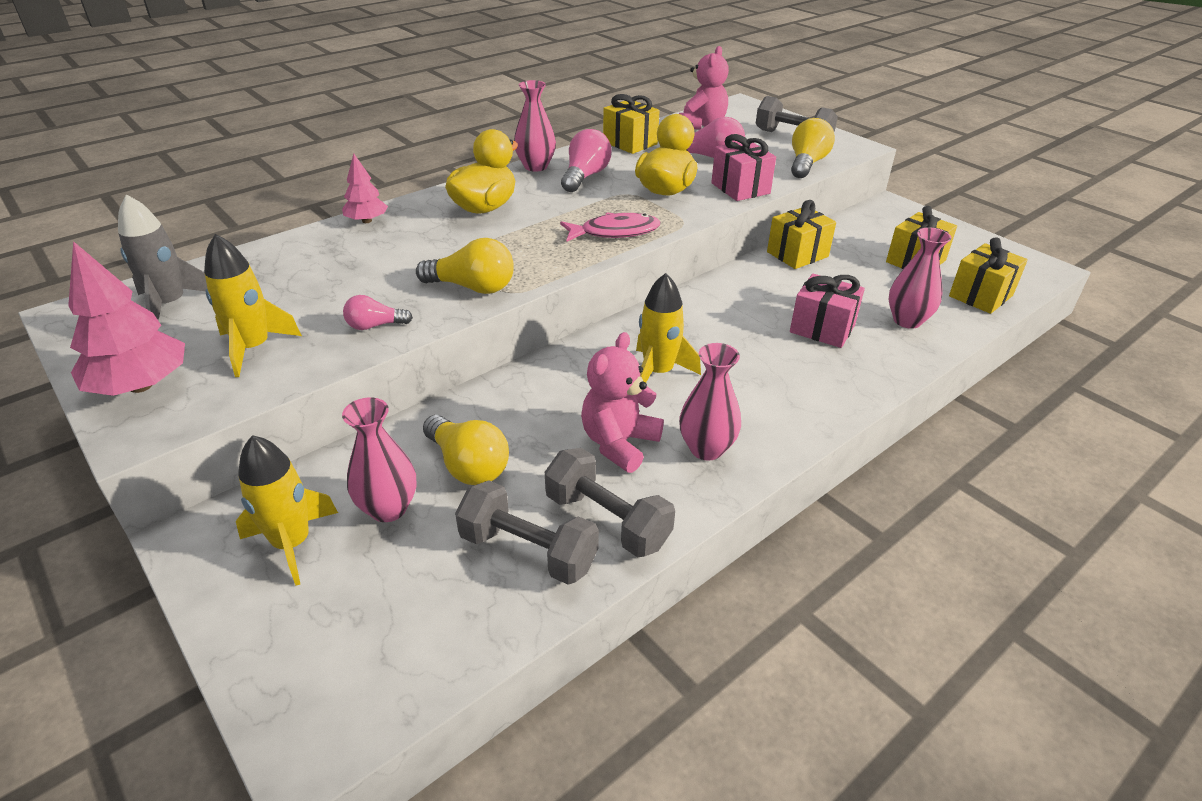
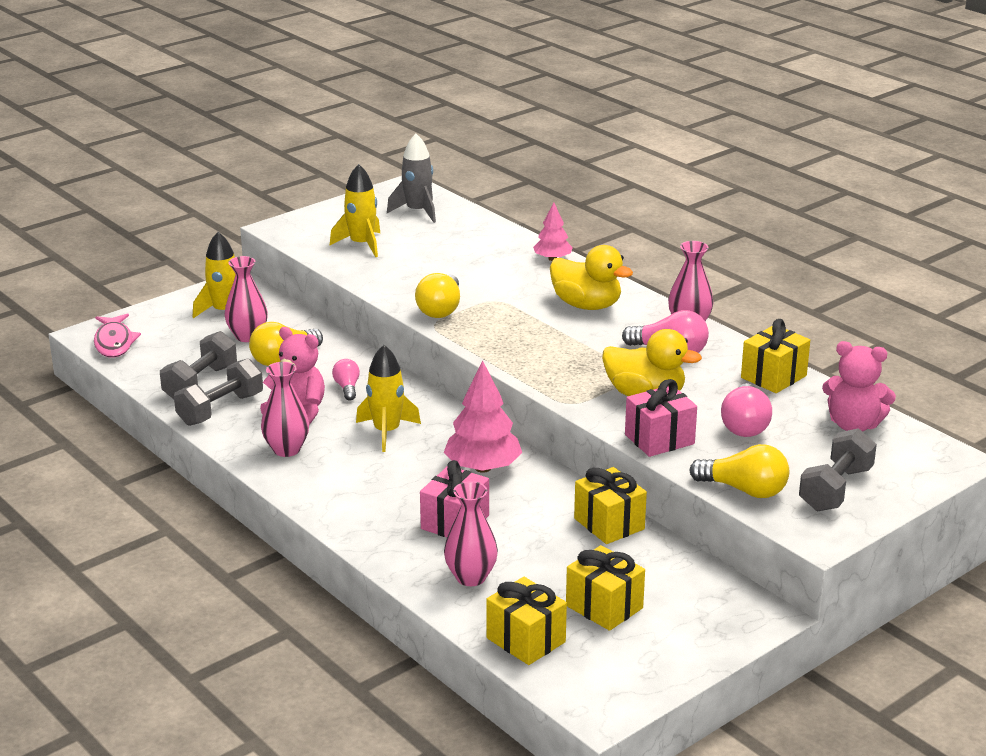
camera: 90 degrees right, 10 degrees down
pink tree [68,241,185,396] -> pink tree moved to [443,361,522,473]
pink light bulb [343,295,413,330] -> pink light bulb moved to [332,359,360,400]
pink fish [560,212,660,242] -> pink fish moved to [94,313,141,358]

